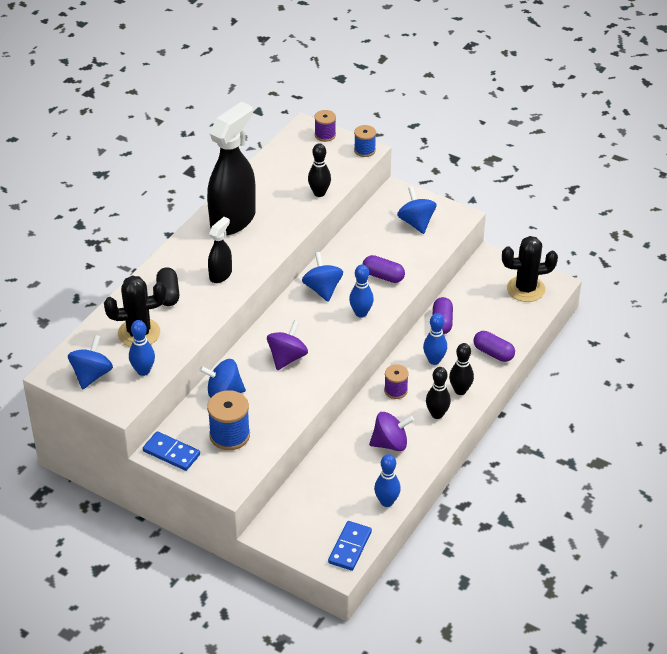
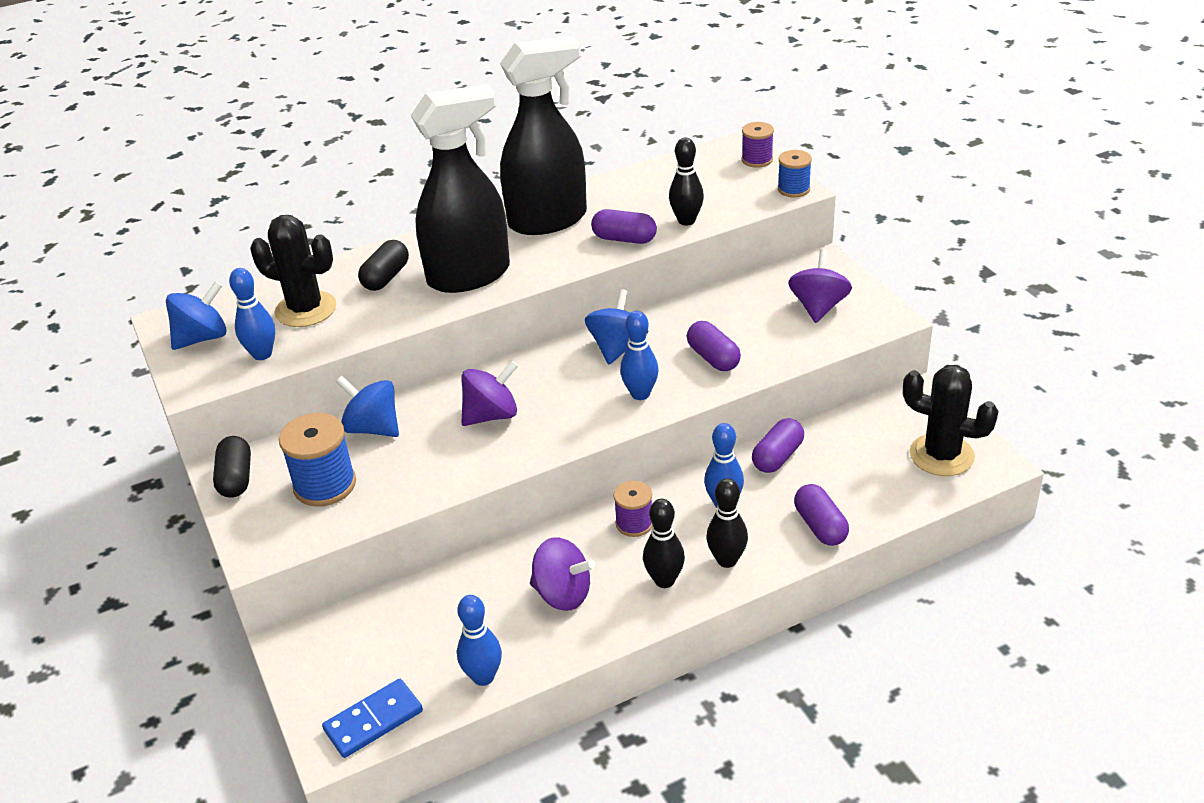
camera: 35 degrees right, 5 degrees down
blue domino [143,431,200,471] -> black capsule [213,436,251,498]
black spray bottle [208,217,232,283] -> black spray bottle [410,84,510,293], size x2.03
blue spinning top [397,187,437,234] -> purple spinning top [788,250,852,323]
none -> purple capsule [591,209,657,244]

